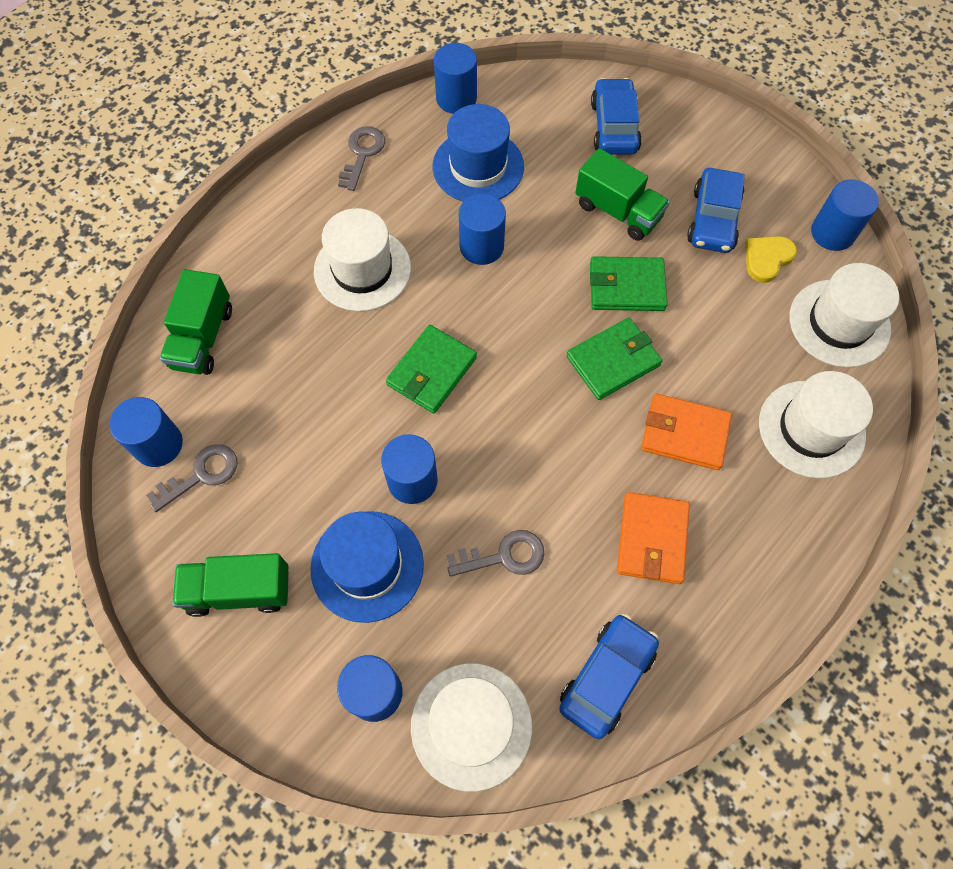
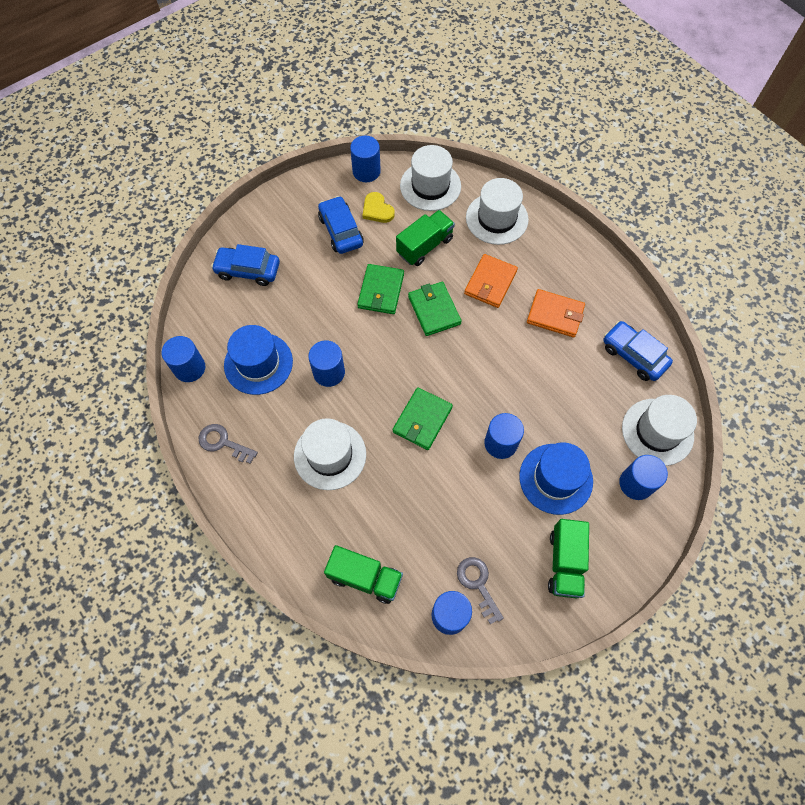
camera: 80 degrees left, 0 degrees up
green wallet [386,325,477,414] -> green wallet turned 75 degrees clockwise [393,387,453,450]
grey key [447,530,545,576] -> none
green truck [575,148,670,241] -> green truck moved to [396,210,455,266]
blue car [687,168,745,253] -> blue car turned 135 degrees counterclockwise [318,196,364,254]

